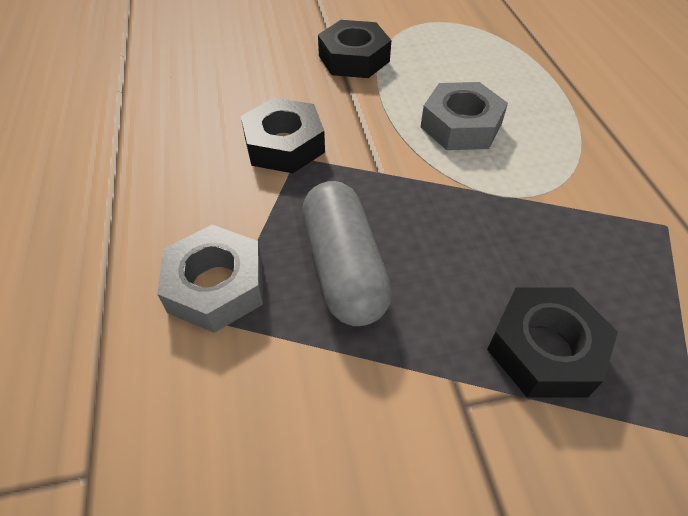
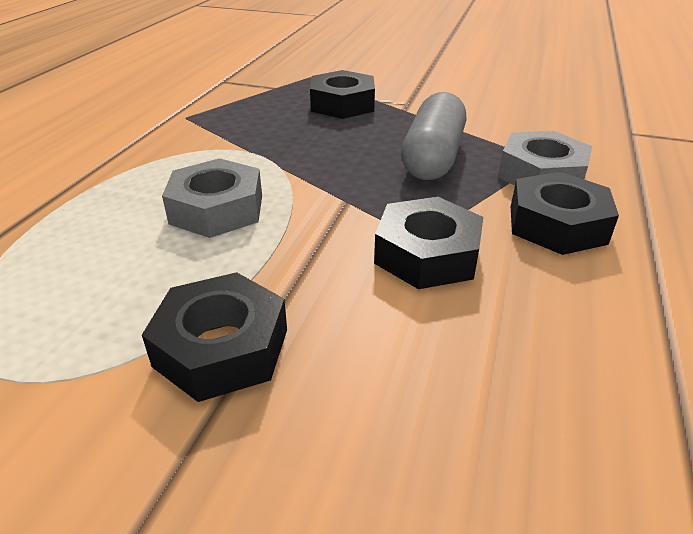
camera: 150 degrees left, 15 degrees down
none -> black nut [511,171,619,255]

